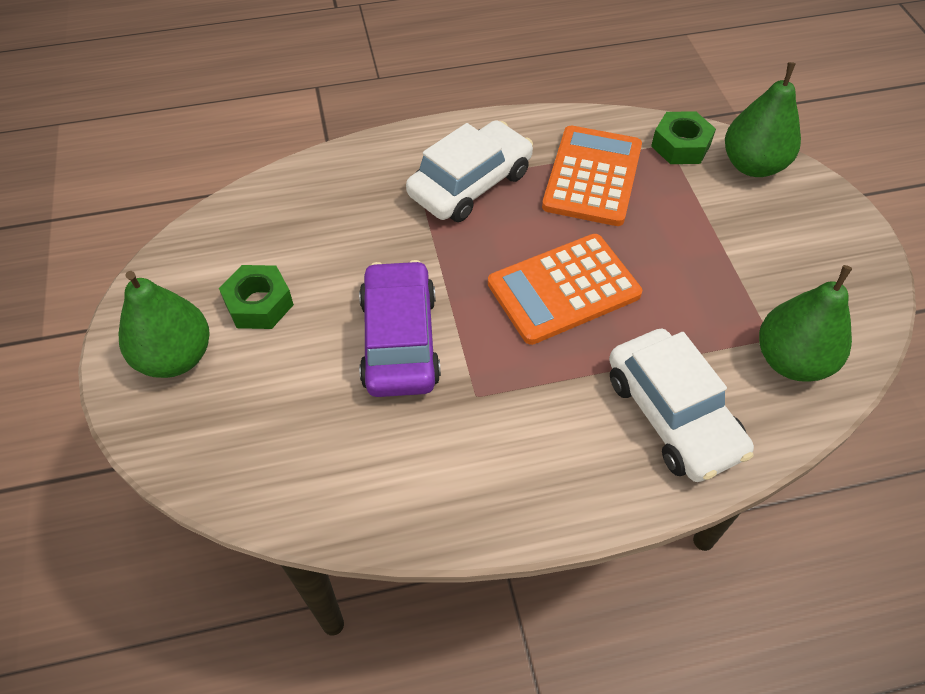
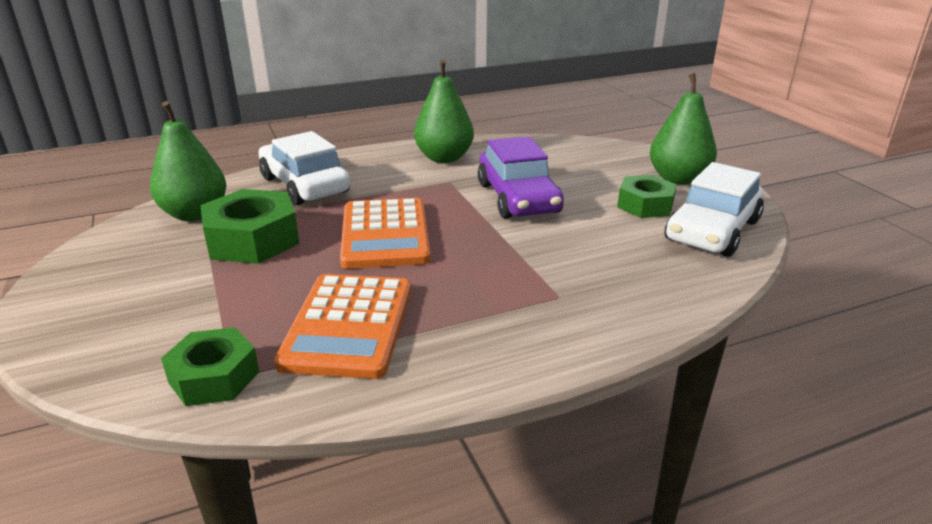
camera: 170 degrees right, 25 degrees down
white car [406,120,533,222] -> white car moved to [665,162,764,257]
orange calculator [488,234,642,345] -> orange calculator turned 120 degrees clockwise [340,198,431,269]
green pear [725,62,801,177] -> green pear moved to [414,59,474,163]
none -> green nut [200,189,300,264]

